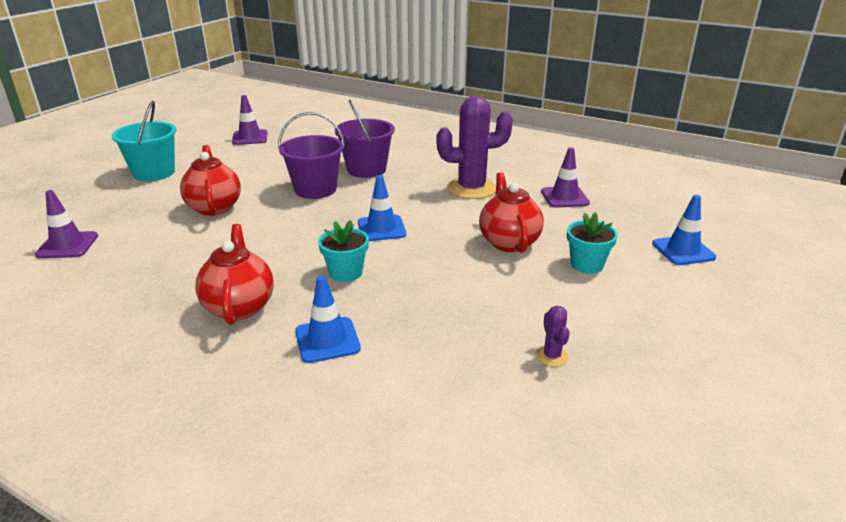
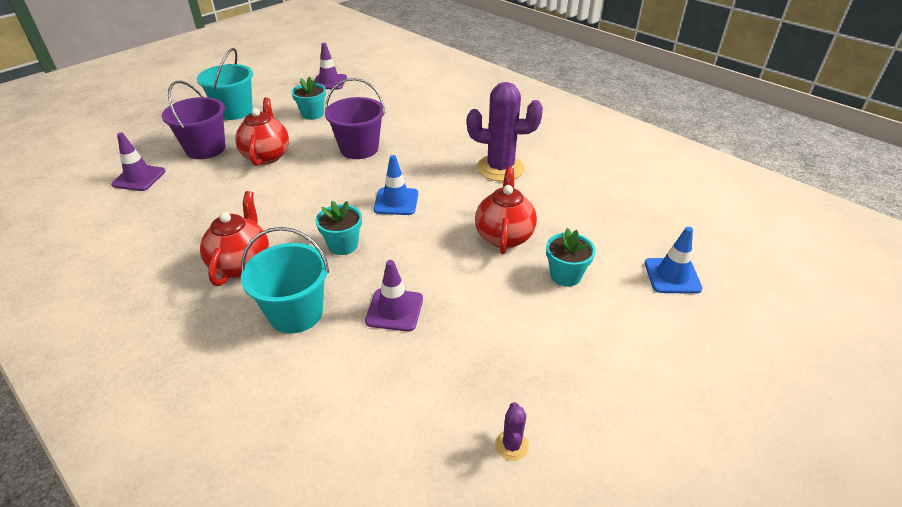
camera: 15 degrees right, 10 degrees up
blue traffic cone [295,276,361,363] -> turquoise bucket [241,227,329,334]
purple bucket [335,100,395,178] -> purple bucket moved to [162,81,225,159]
purple cactus [536,306,569,367] -> purple cactus moved to [495,402,529,461]
purple traffic cone [541,147,590,208] -> purple traffic cone moved to [365,260,423,332]
none -> turquoise flower pot [291,76,326,120]

